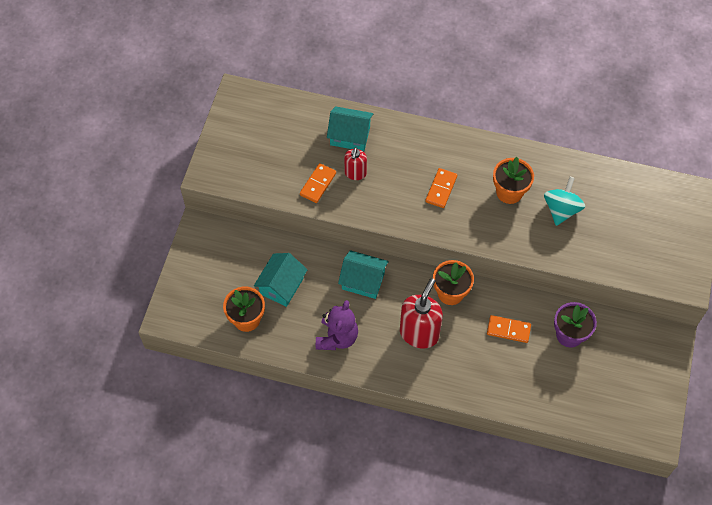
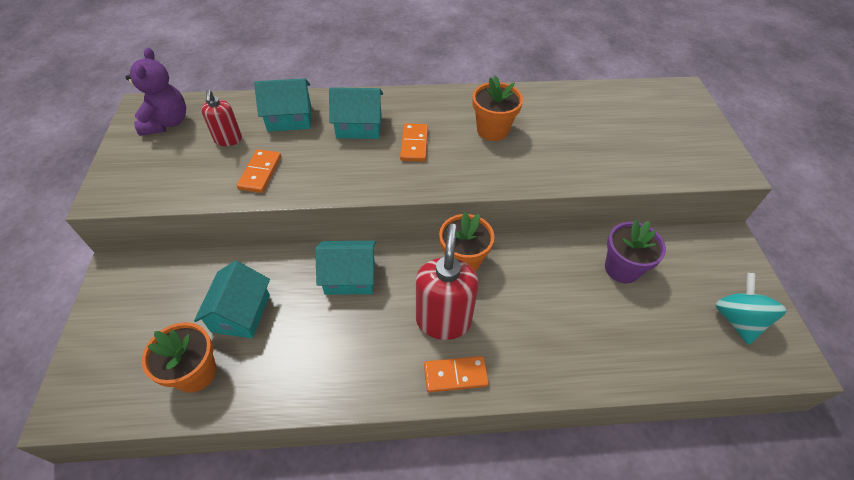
camera: 20 degrees left, 10 degrees down
purple teddy bear [316,300,358,350] -> purple teddy bear moved to [126,48,186,136]
red soap dispenser [344,147,367,180] -> red soap dispenser moved to [201,90,242,146]
orange domino [487,315,531,343] -> orange domino moved to [424,356,489,393]
turquoise spinning top [544,177,585,226] -> turquoise spinning top moved to [715,273,787,345]
none -> turquoise house [329,87,383,139]

